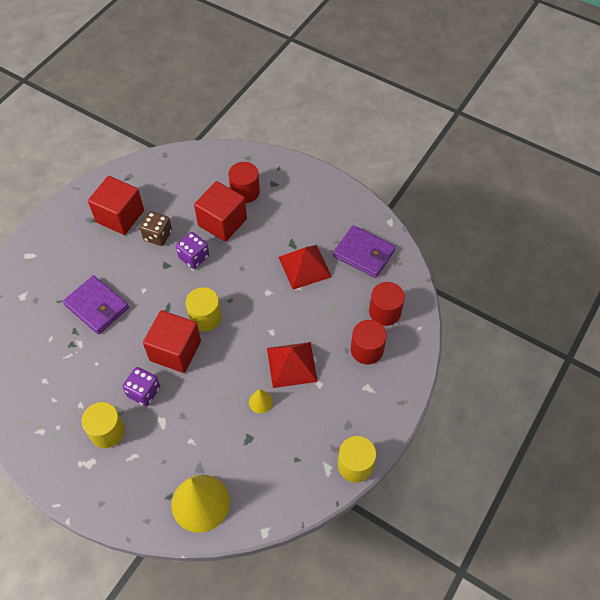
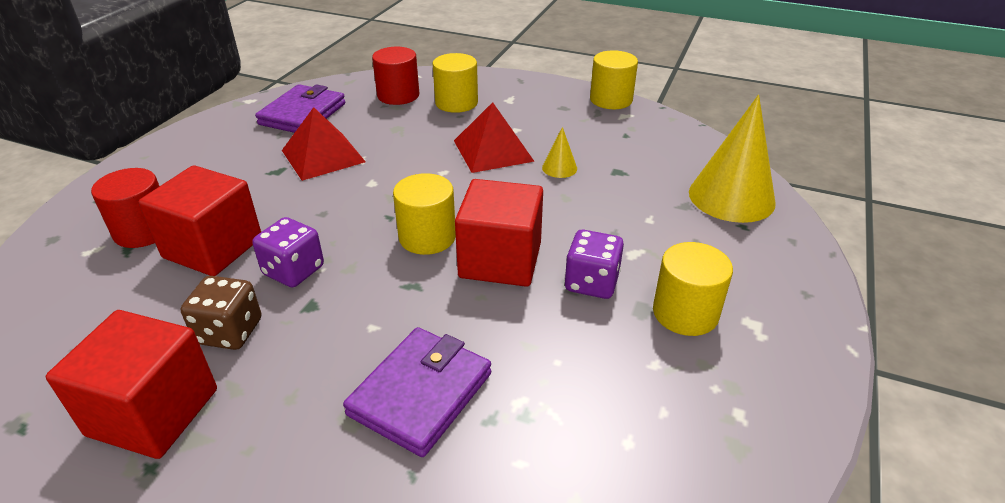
camera: 100 degrees left, 20 degrees down
red cylinder [351,320,387,364] -> yellow cylinder [433,53,478,113]

